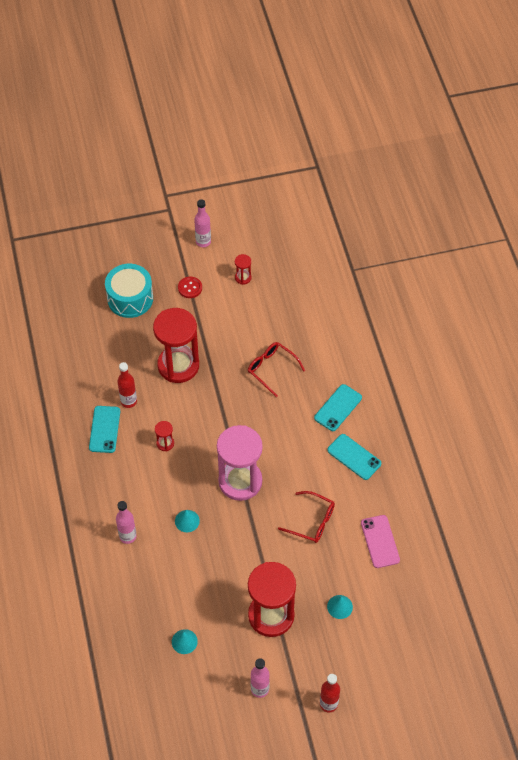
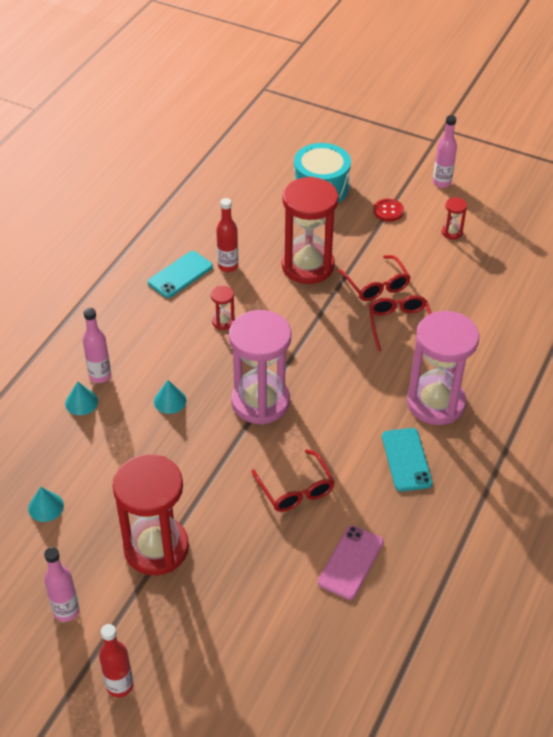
camera: 40 degrees right, 10 degrees down
turquoise phone [314,384,362,431] -> pink hourglass [407,311,479,425]
turquoise cone [327,595,353,619] -> turquoise cone moved to [65,382,98,415]
none -> red glasses [338,255,411,301]

